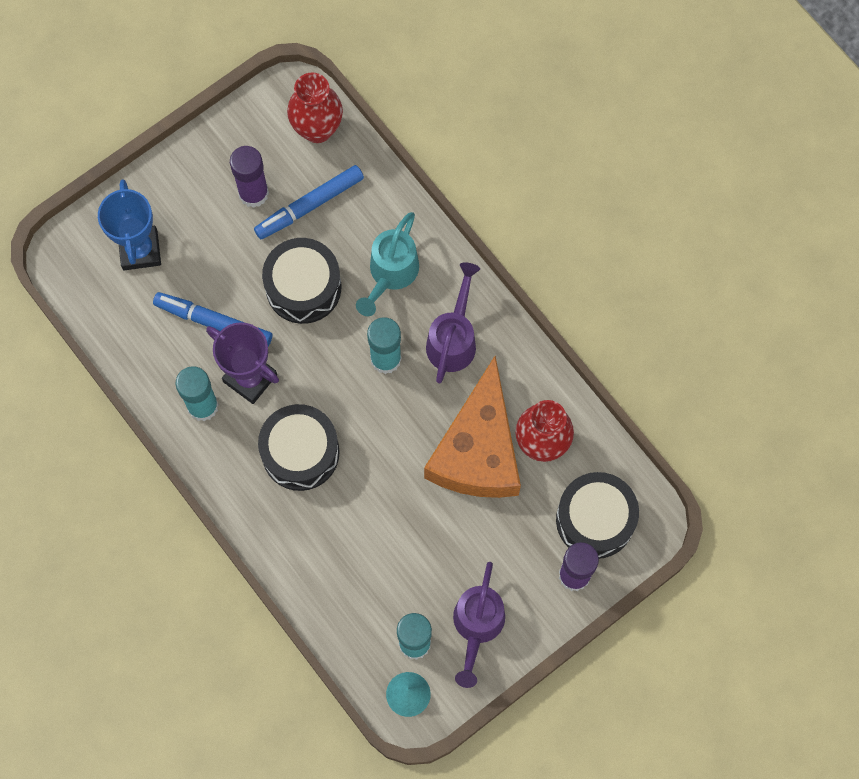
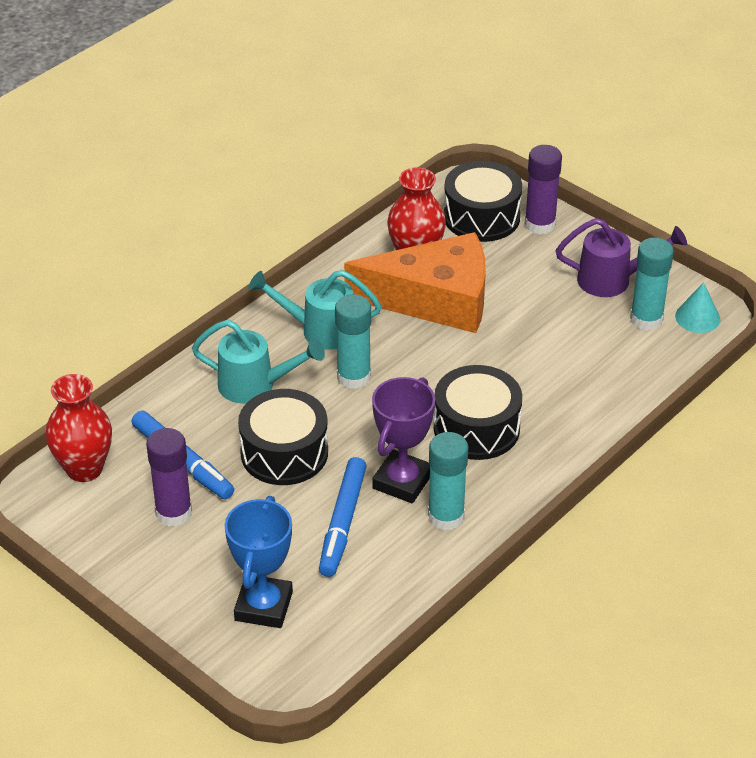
camera: 100 degrees left, 30 degrees down
blue trophy [98,179,161,270] -> blue trophy turned 60 degrees counterclockwise [225,496,293,628]
purple watering can [426,262,480,383] -> turquoise watering can [248,270,382,350]

